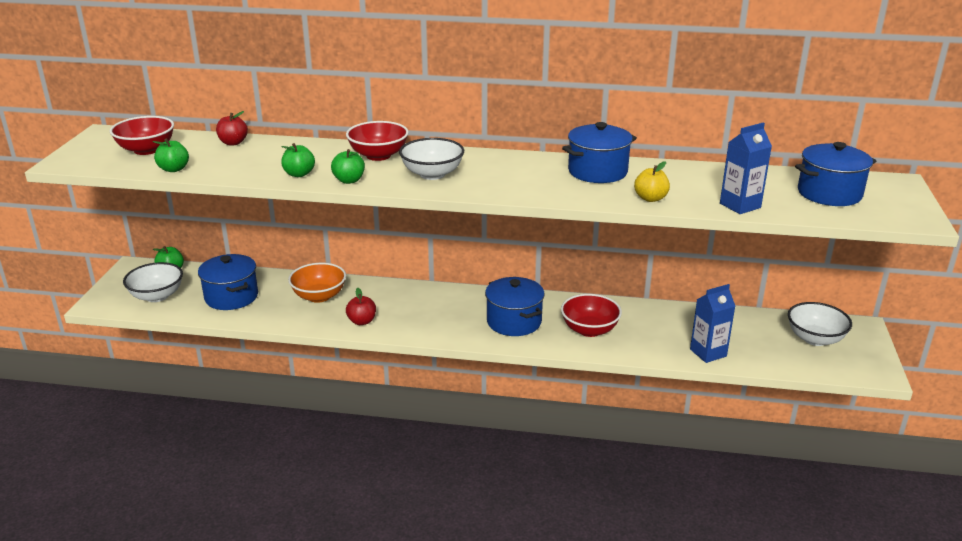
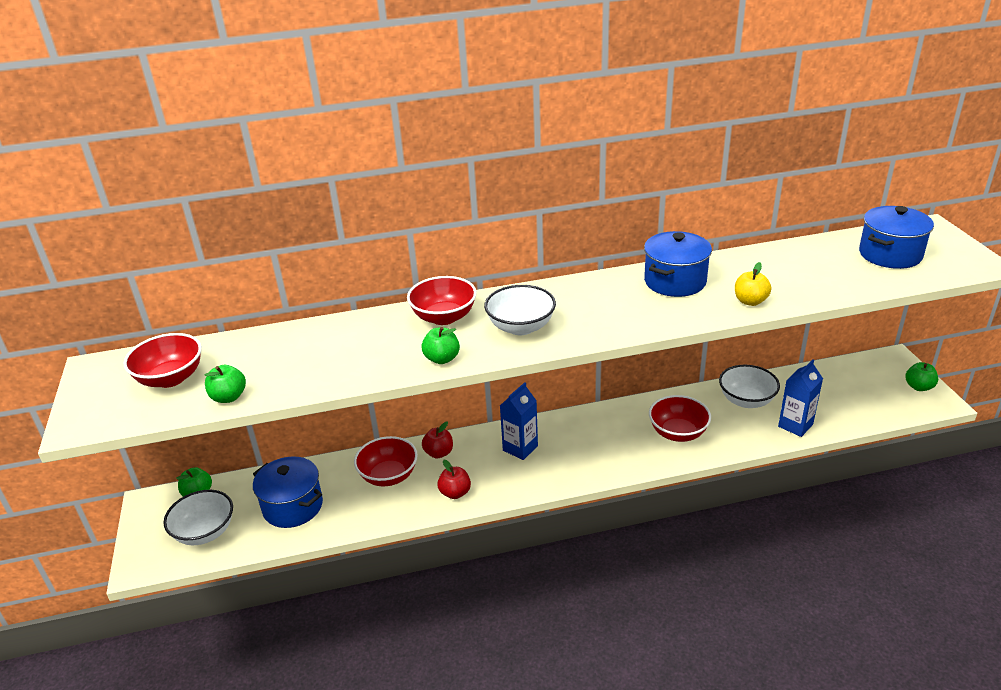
camera: 20 degrees left, 5 degrees up
red apple [216,111,248,145] -> red apple moved to [422,421,453,458]
green apple [281,143,315,177] -> green apple moved to [905,362,938,391]
orange bowl [288,263,346,303] -> red bowl [354,436,418,486]
blue pot [485,277,545,336] -> none
blue carton [720,122,772,214] -> blue carton moved to [500,382,538,460]
white bowl [788,302,852,346] -> white bowl moved to [719,365,780,408]

